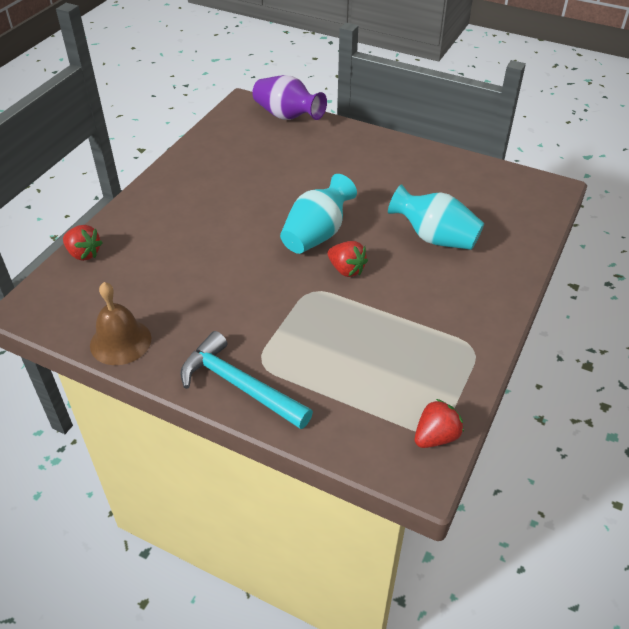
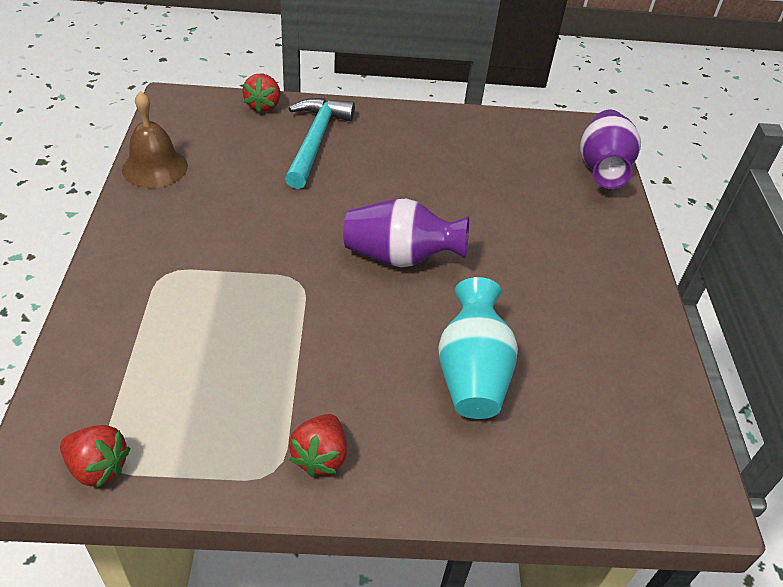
camera: 60 degrees right, 0 degrees up
turquoise hammer [180,331,313,429] -> turquoise hammer moved to [285,98,355,189]
turquoise vase [280,174,357,254] -> purple vase [343,199,469,267]
red strawberry [328,241,368,277] -> red strawberry moved to [289,414,347,477]

